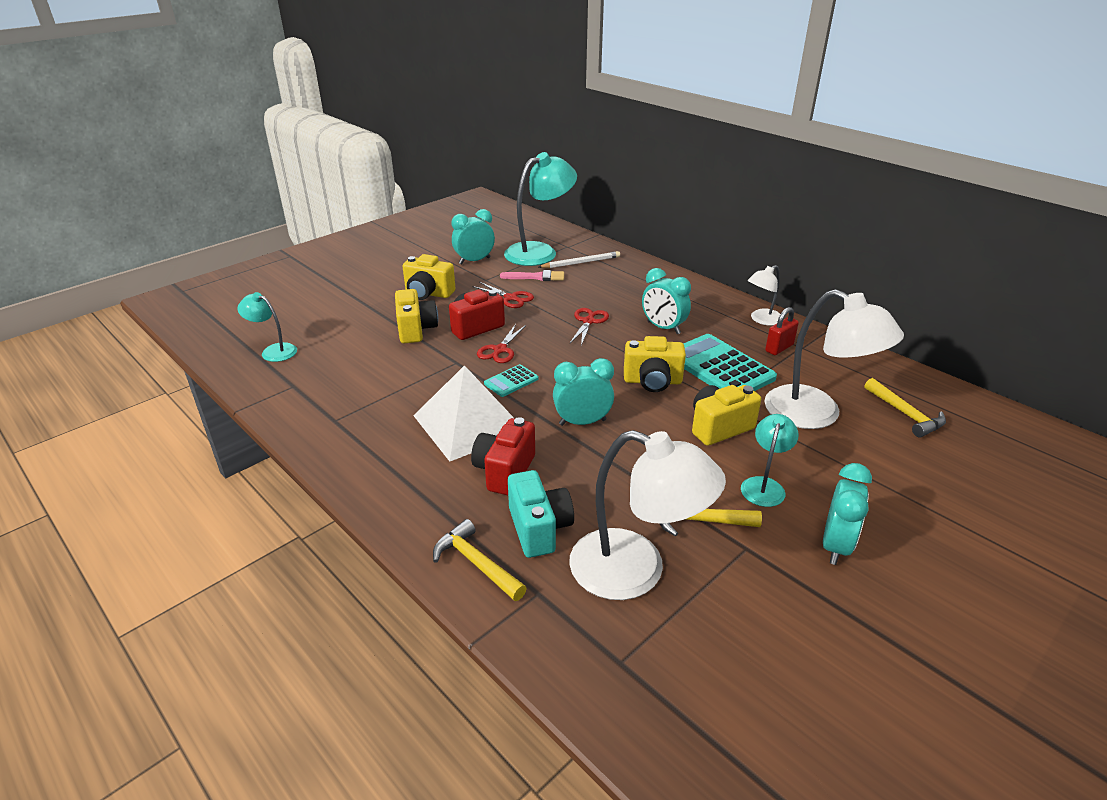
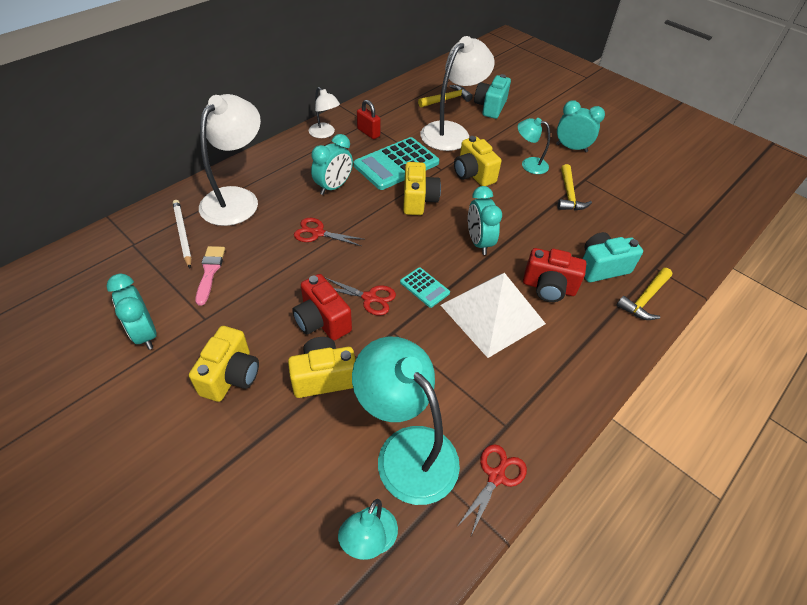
camera: 95 degrees left, 15 degrees up
red scissors [472,282,534,308] -> red scissors moved to [456,444,527,536]
turquoise lamp [504,152,577,266] -> turquoise lamp moved to [352,336,460,505]
white lamp [569,430,726,600] -> white lamp moved to [199,94,261,226]
none -> turquoise camera [474,74,511,119]

